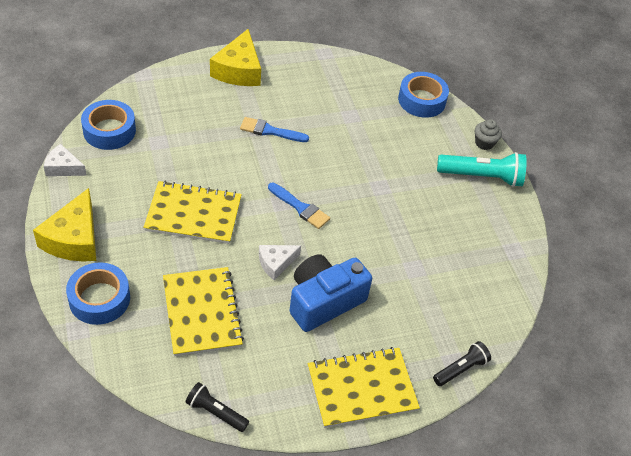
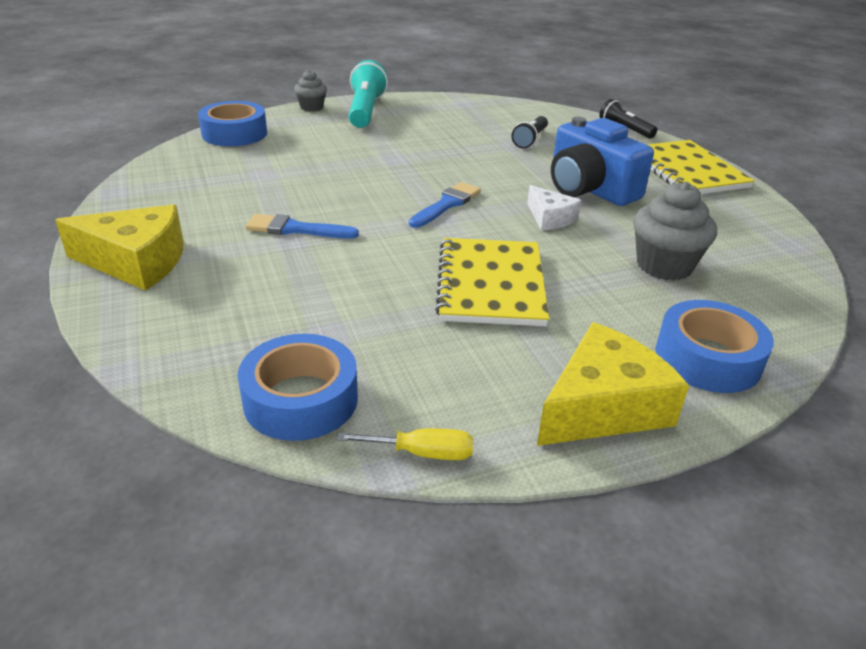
camera: 90 degrees left, 15 degrees down
yellow cheese [33,188,96,262] -> yellow cheese turned 45 degrees counterclockwise [537,322,689,446]
white cheese [44,144,87,176] -> yellow screwdriver [336,428,473,460]
yellow notebook [163,267,244,356] -> grey cupcake [633,182,717,281]
black flashlight [186,382,249,432] -> black flashlight moved to [512,116,548,149]
blue brush [240,117,309,142] -> blue brush turned 90 degrees clockwise [246,214,359,239]

